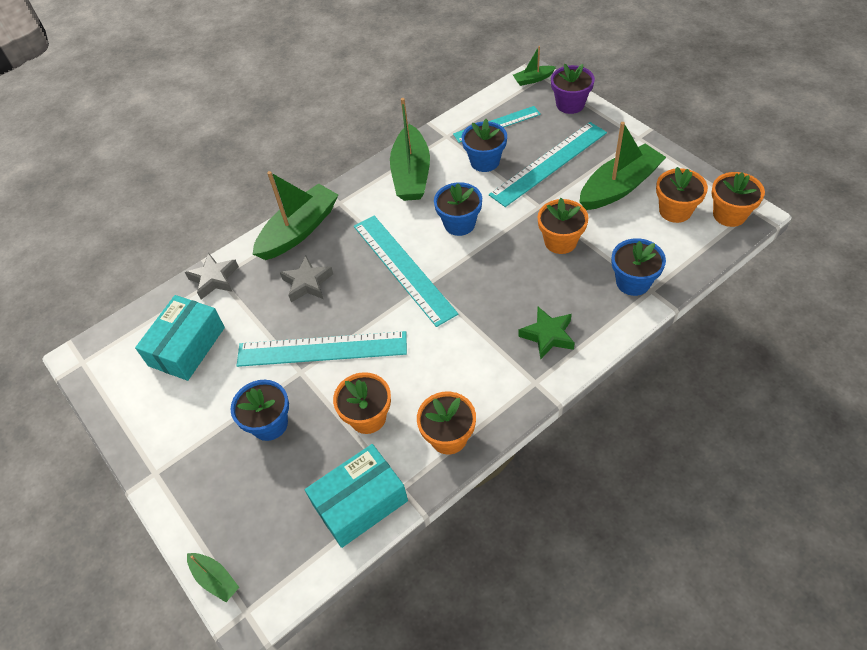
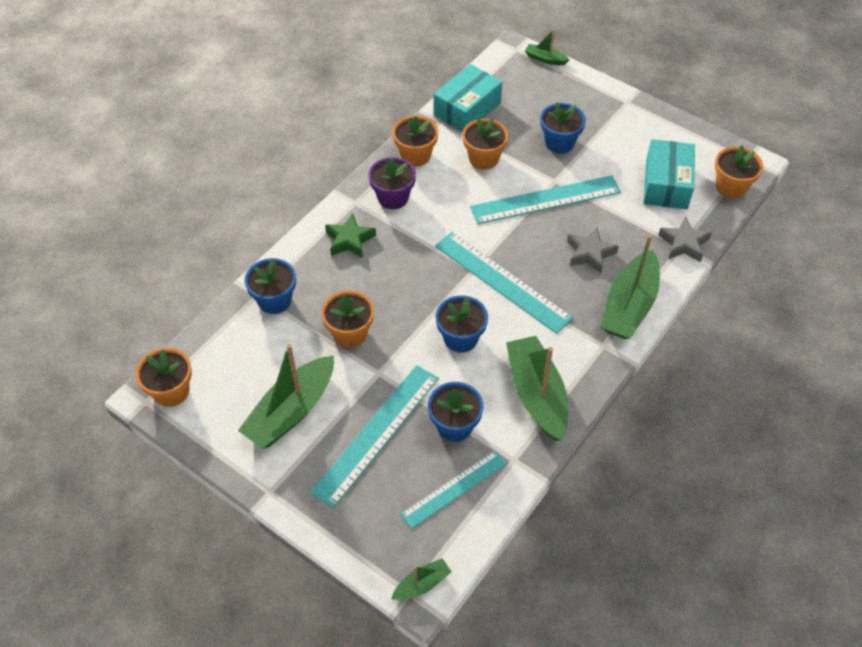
camera: 160 degrees right, 0 degrees up
purple flower pot [551,64,595,114] -> purple flower pot moved to [368,157,416,209]
orange flower pot [656,167,708,223] -> orange flower pot moved to [715,145,764,199]

